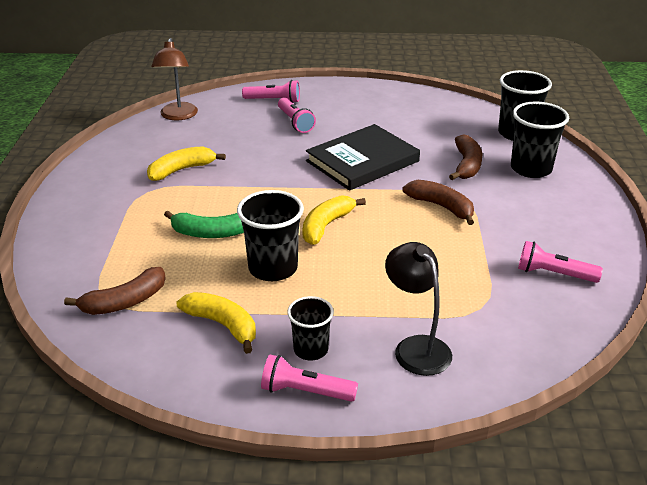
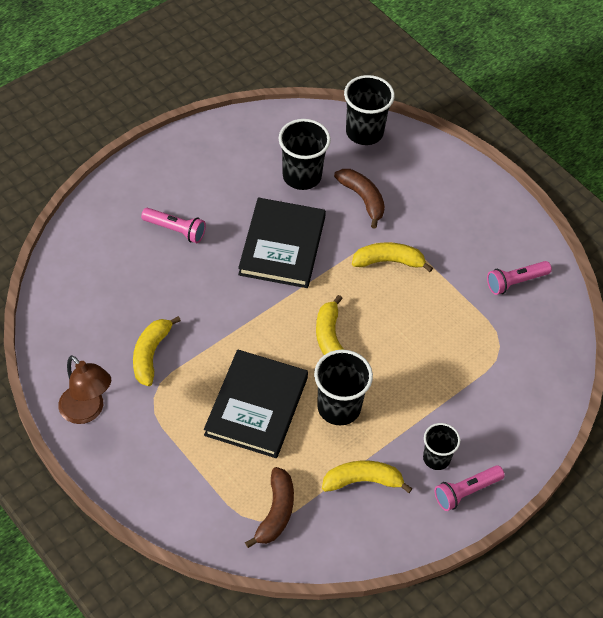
camera: 45 degrees left, 20 degrees up
brown lamp [151,38,198,120] -> brown lamp moved to [58,355,111,424]
green banana [164,211,244,238] -> black book [204,349,308,458]
pink flashlight [242,80,300,103] -> none
black lamp [385,242,452,376] -> none
brown banana [402,180,474,225] -> yellow banana [352,242,433,272]
black cup [511,101,569,178] -> black cup moved to [279,119,331,190]

